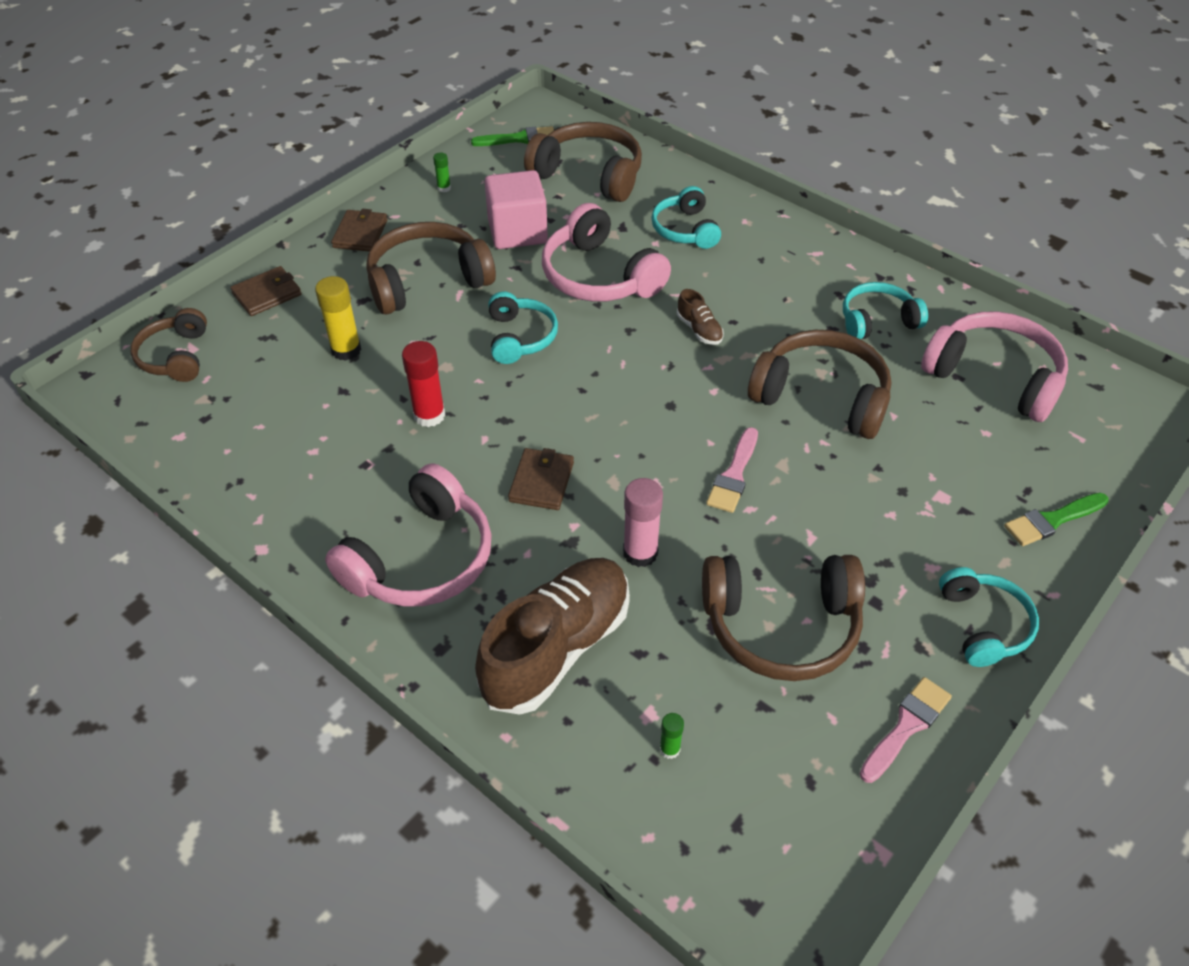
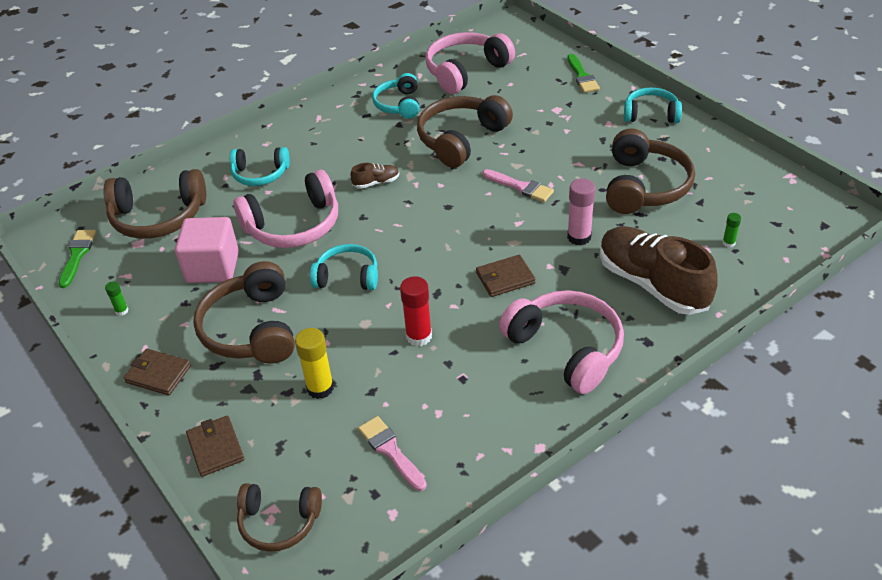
camera: 75 degrees left, 5 degrees down
brown wallet [508,448,574,510] -> brown wallet turned 45 degrees counterclockwise [476,255,535,297]
brown headphones [524,122,642,202] -> brown headphones turned 135 degrees counterclockwise [103,169,206,239]
pink brush [860,677,952,783] -> pink brush moved to [358,416,427,491]

